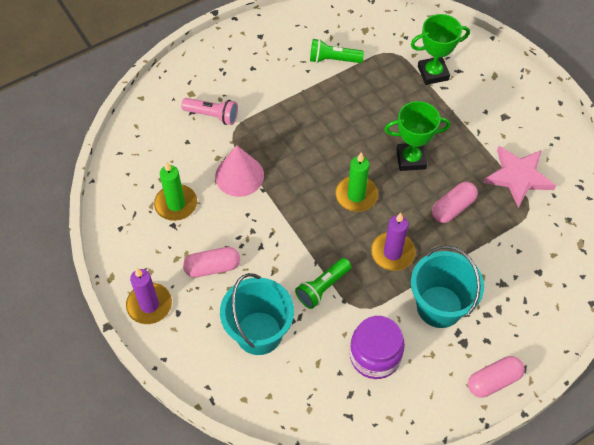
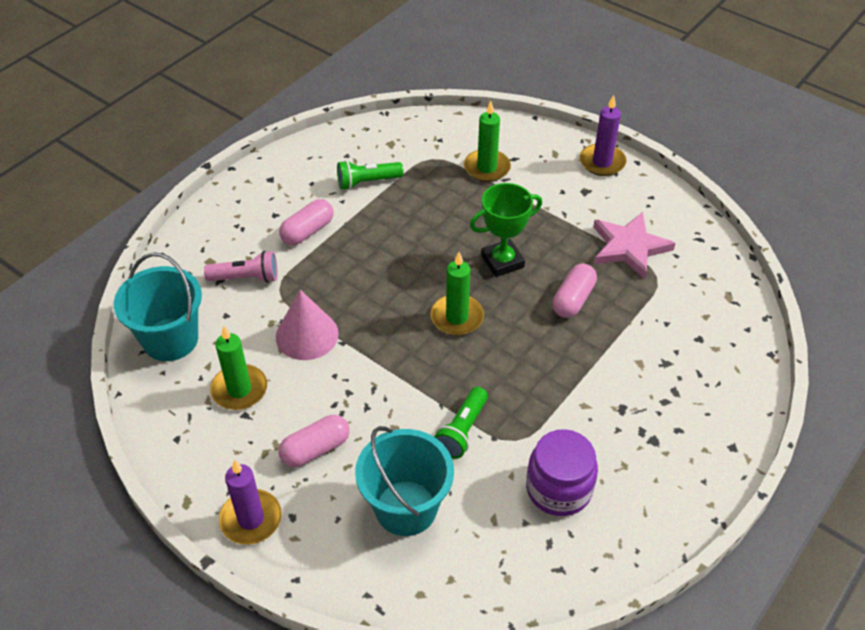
camera: 20 degrees left, 10 degrees down
purple candle [371,213,415,271] -> purple candle moved to [579,95,626,176]
green trophy [411,14,470,85] -> green candle [464,101,511,182]
turquoise bucket [411,245,484,328] -> turquoise bucket moved to [114,253,202,361]
pink capsule [468,356,525,398] -> pink capsule moved to [279,199,334,245]

